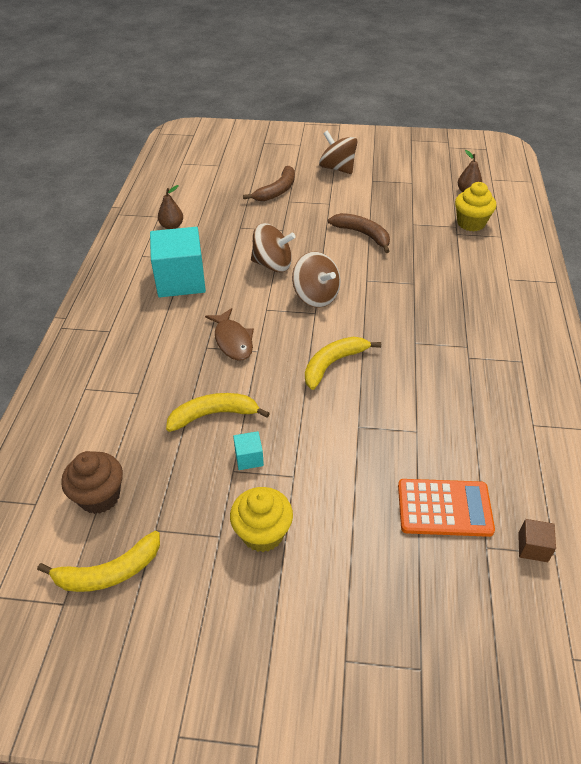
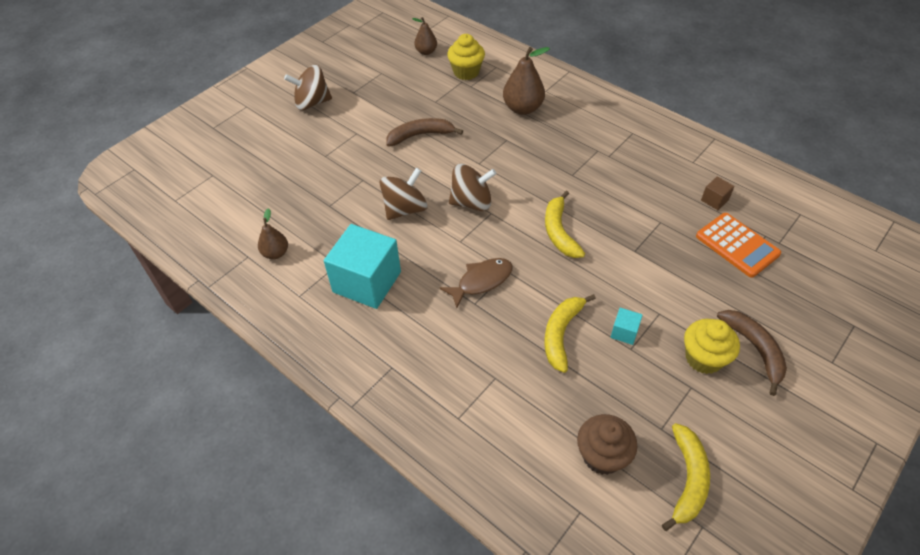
camera: 55 degrees left, 5 degrees up
brown fish [205,308,254,361] -> brown fish turned 45 degrees counterclockwise [440,258,513,308]
brown banana [243,166,295,201] -> brown banana moved to [717,310,787,396]
orange calculator [398,479,495,537] -> orange calculator turned 105 degrees clockwise [696,213,781,278]
brown cube [518,519,556,562] -> brown cube moved to [701,176,735,210]
none -> brown pear [503,47,550,115]

